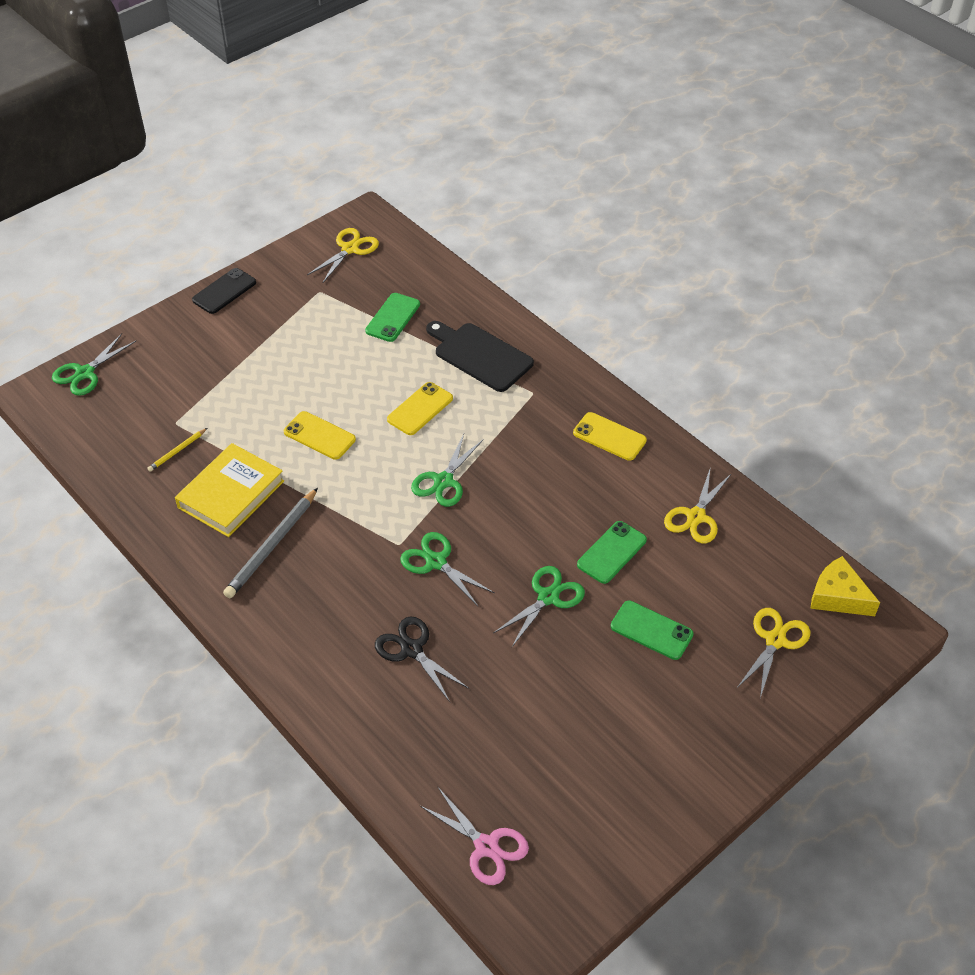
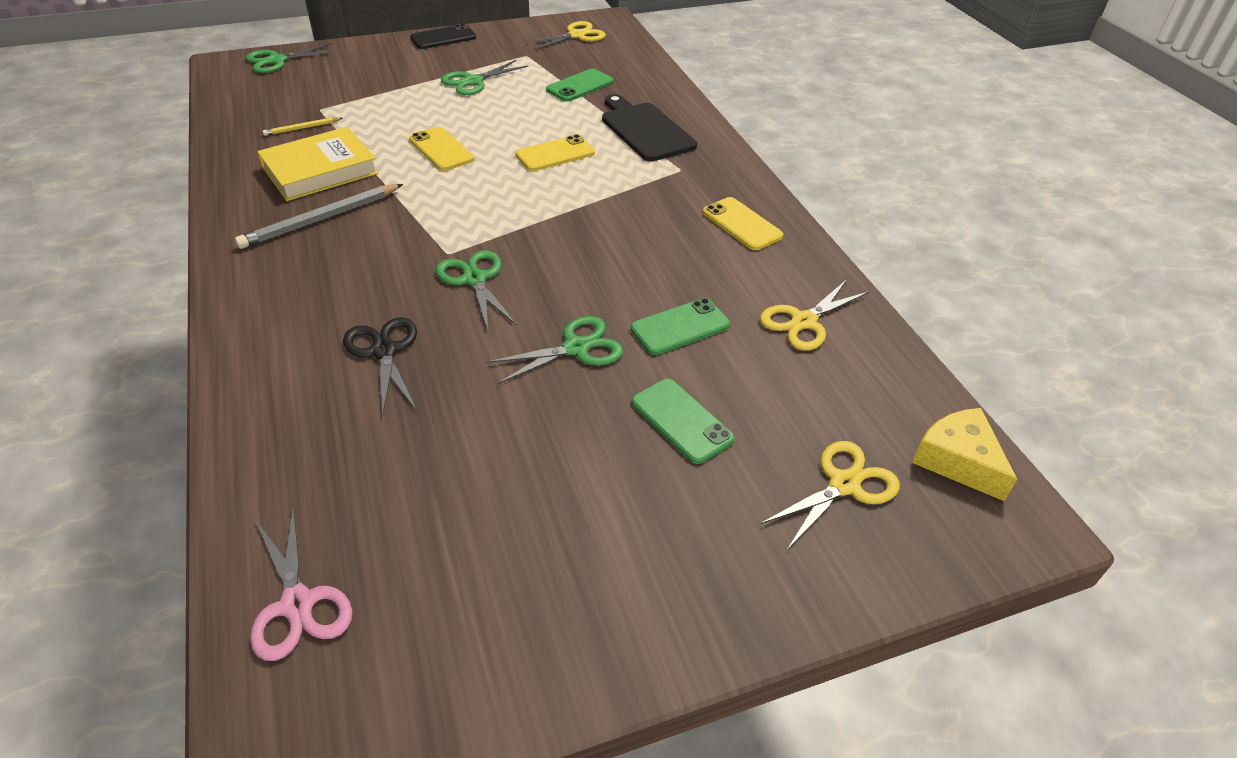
camera: 20 degrees right, 5 degrees down
green scissors [411,434,484,507] -> green scissors moved to [441,60,529,95]

